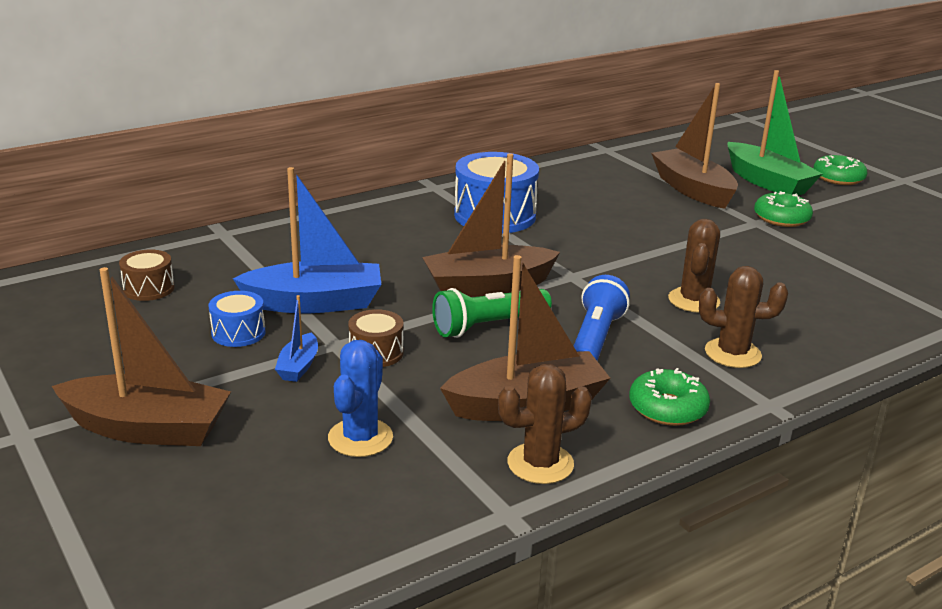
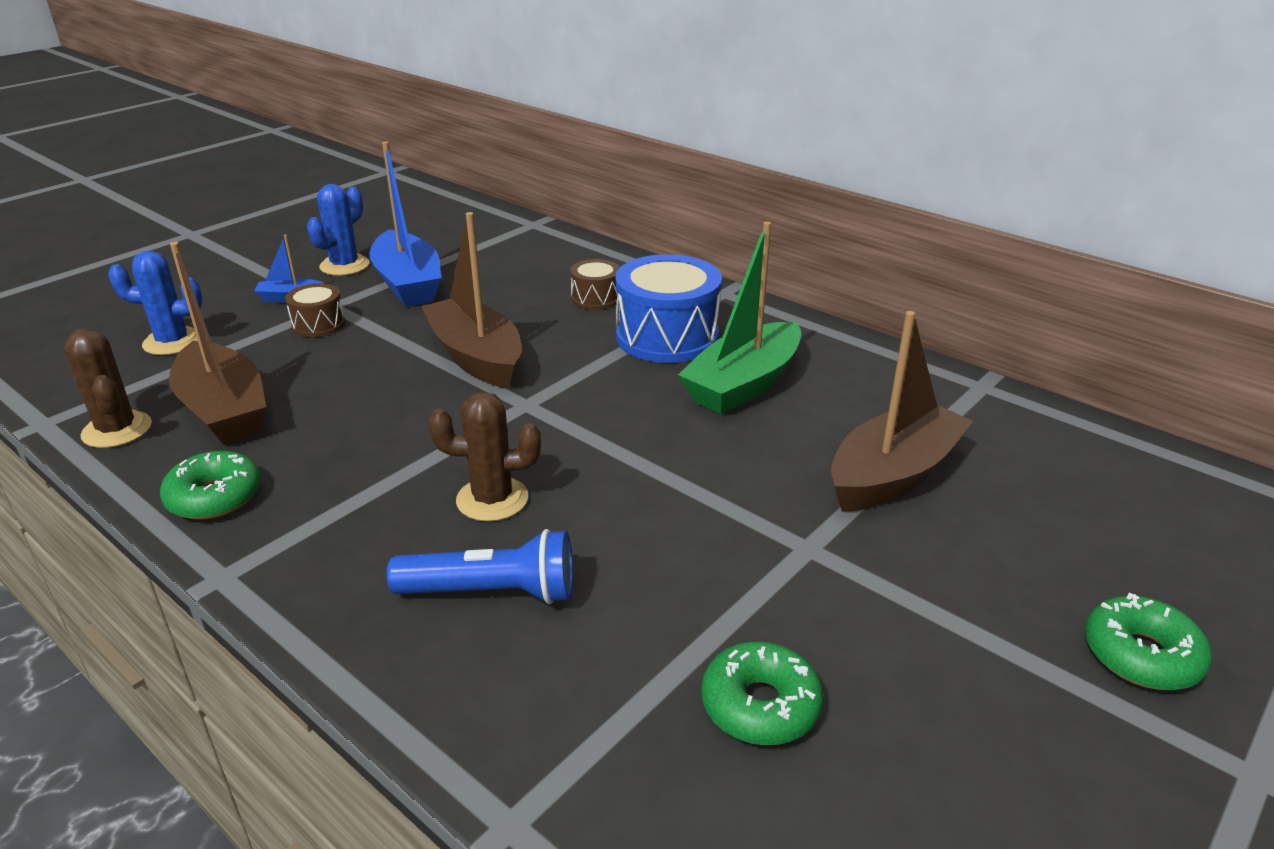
camera: 75 degrees right, 5 degrees up
brown boat [52,267,231,446] -> none
brown drum [119,249,175,301] -> brown drum moved to [570,259,620,310]
blue drum [209,291,265,347] -> blue cactus [307,184,370,276]
green flashlight [432,288,552,338] -> none
blue flashlight [574,275,630,361] -> blue flashlight moved to [387,529,573,604]
brown cactus [699,266,788,368] -> none
green boat [728,70,822,196] -> green boat moved to [678,222,801,414]
green donut [754,191,813,227] -> green donut moved to [701,641,823,745]

